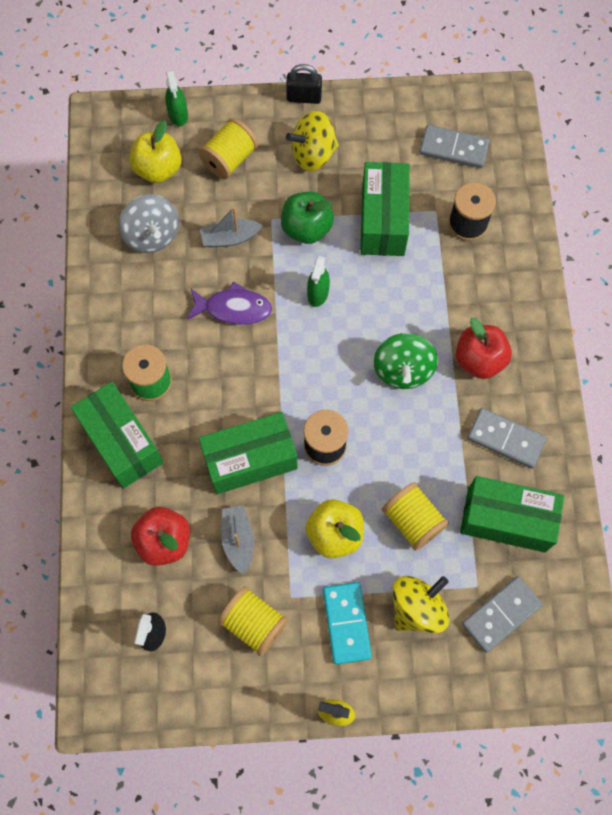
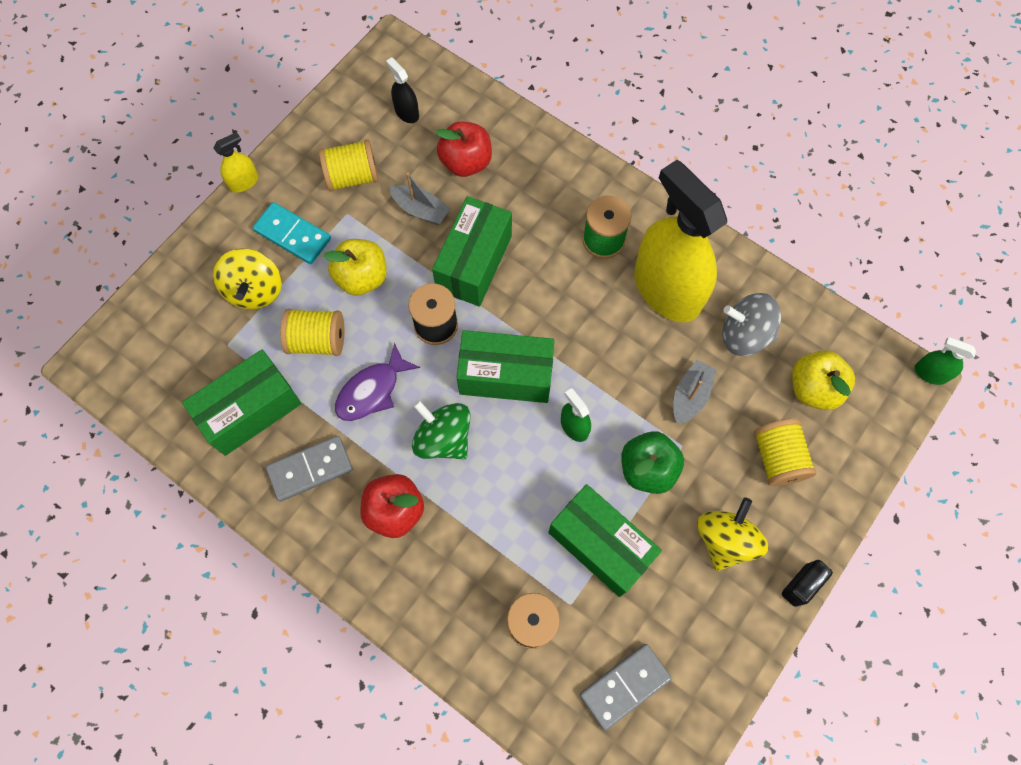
camera: 130 degrees right, 0 degrees up
green box [71,382,164,488] -> green box moved to [456,330,555,403]
green spray bottle [165,70,188,126] -> green spray bottle moved to [914,337,976,385]
purple fish [187,281,272,325] -> purple fish moved to [335,342,420,421]
grey domino [462,576,543,653] -> none
none -> yellow spray bottle [634,160,727,322]

